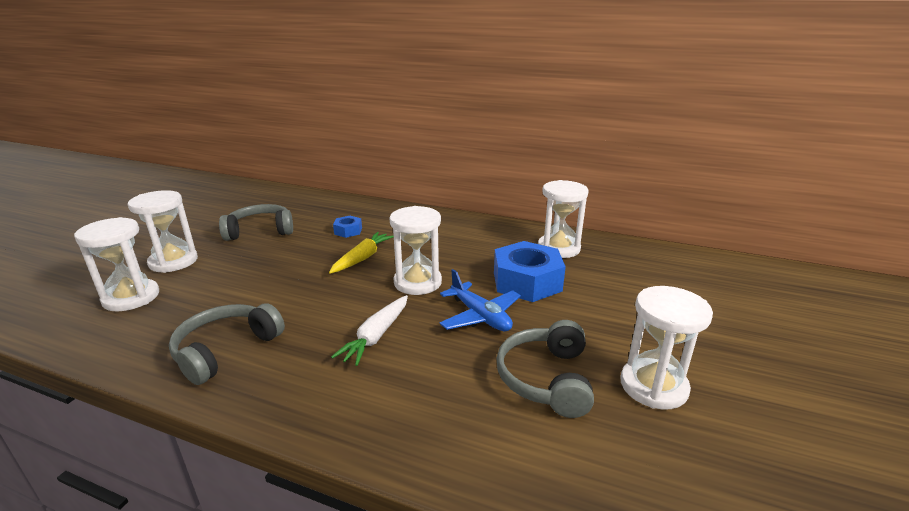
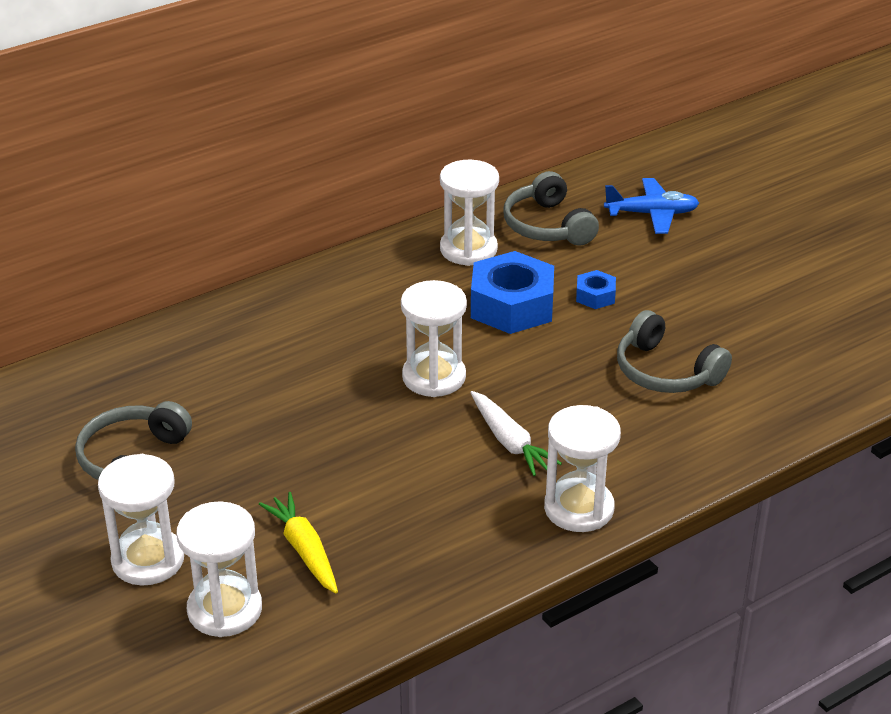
camera: 55 degrees left, 10 degrees up
grey headphones [169,303,285,385] -> grey headphones moved to [503,171,599,246]
yellow carrot [329,232,394,274] -> yellow carrot moved to [259,492,338,594]
blue nut [333,216,362,238] -> blue nut moved to [576,270,616,309]
blue plane [440,269,521,331] -> blue plane moved to [604,178,699,234]
white hourglass [620,286,713,409] -> white hourglass moved to [544,405,621,532]

